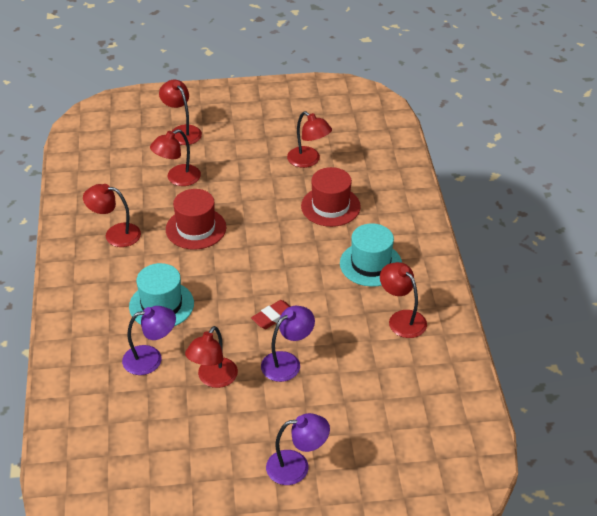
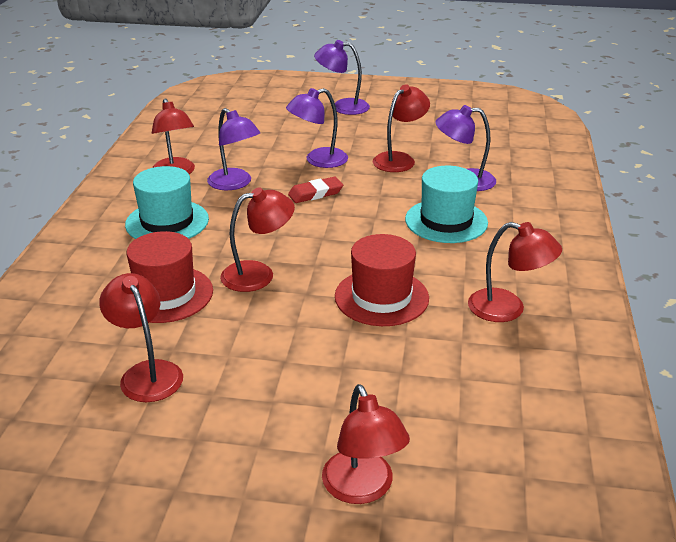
camera: 165 degrees left, 10 degrees down
red lamp [150,129,201,186] -> red lamp moved to [220,187,295,292]
none -> purple lamp [207,108,260,190]

